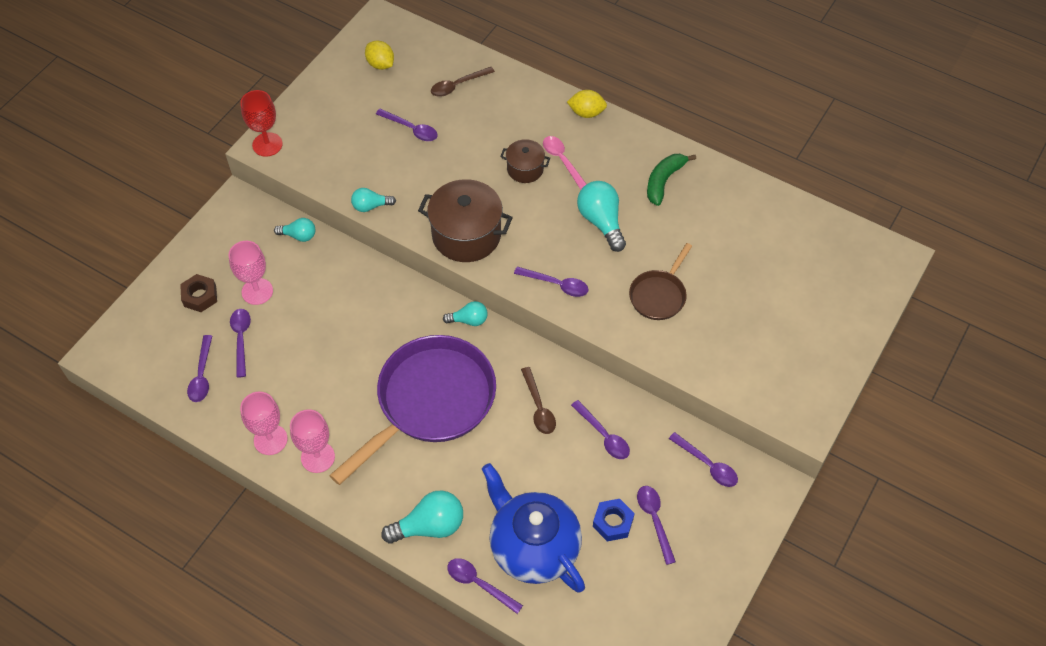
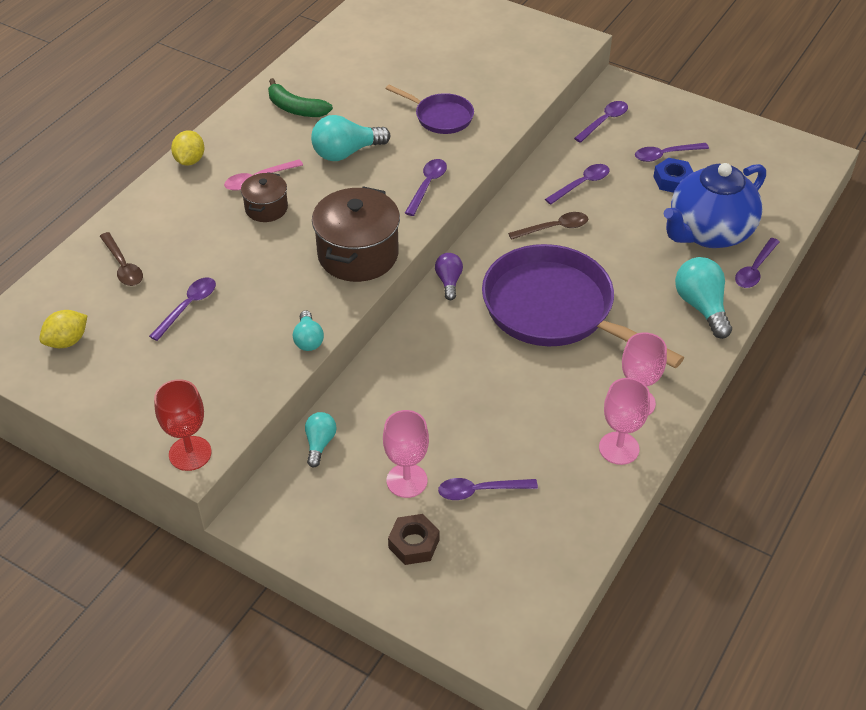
camera: 90 degrees left, 10 degrees down
purple spoon [187,335,212,402] -> none
turquoise light bulb [443,301,488,326] -> purple light bulb [435,253,463,300]
brown pan [629,243,692,320] -> purple pan [386,85,474,134]

